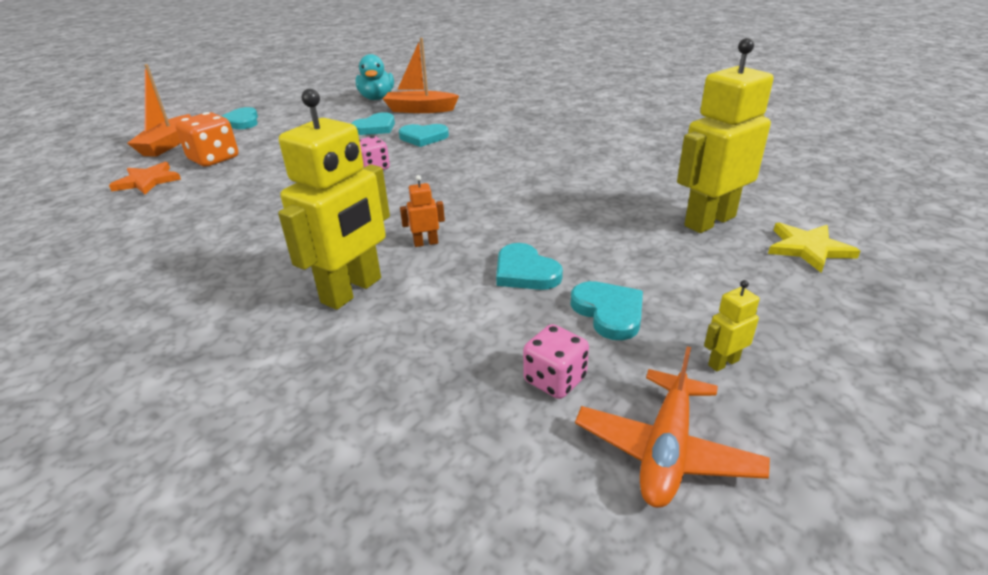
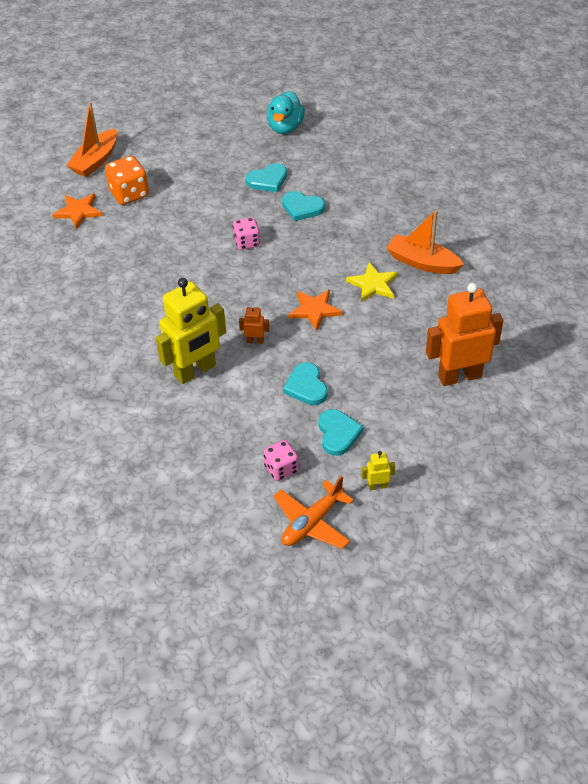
camera: 20 degrees right, 15 degrees up
turquoise heart [222,107,258,129] -> none
orange boat [383,38,459,113] -> orange boat moved to [386,210,464,274]
yellow robot [677,38,773,233] -> orange robot [426,283,503,386]
yellow star [768,223,860,273] -> yellow star moved to [346,262,398,302]
none -> orange star [288,289,342,331]

